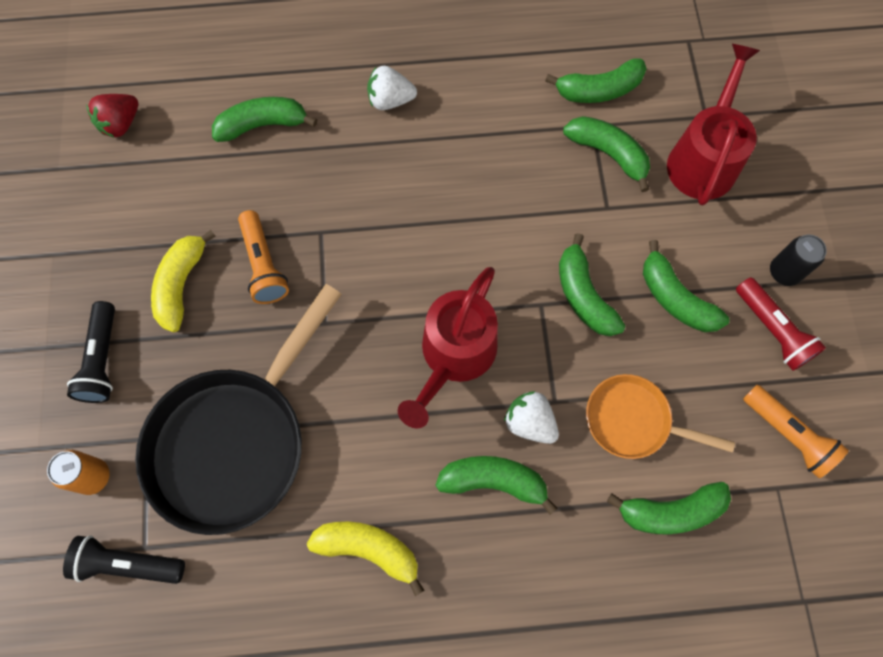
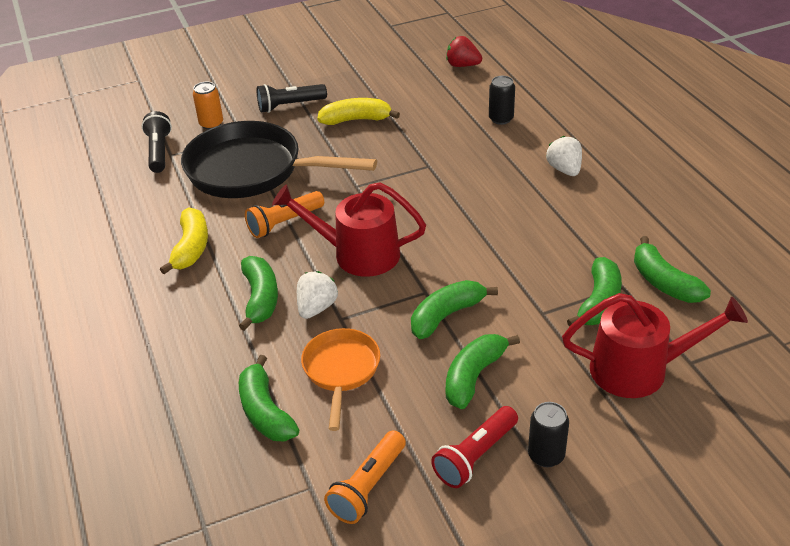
camera: 75 degrees right, 30 degrees down
green banana [212,97,317,142] -> black can [489,76,515,125]
orange flashlight [238,210,289,304] -> orange flashlight moved to [245,191,324,238]

